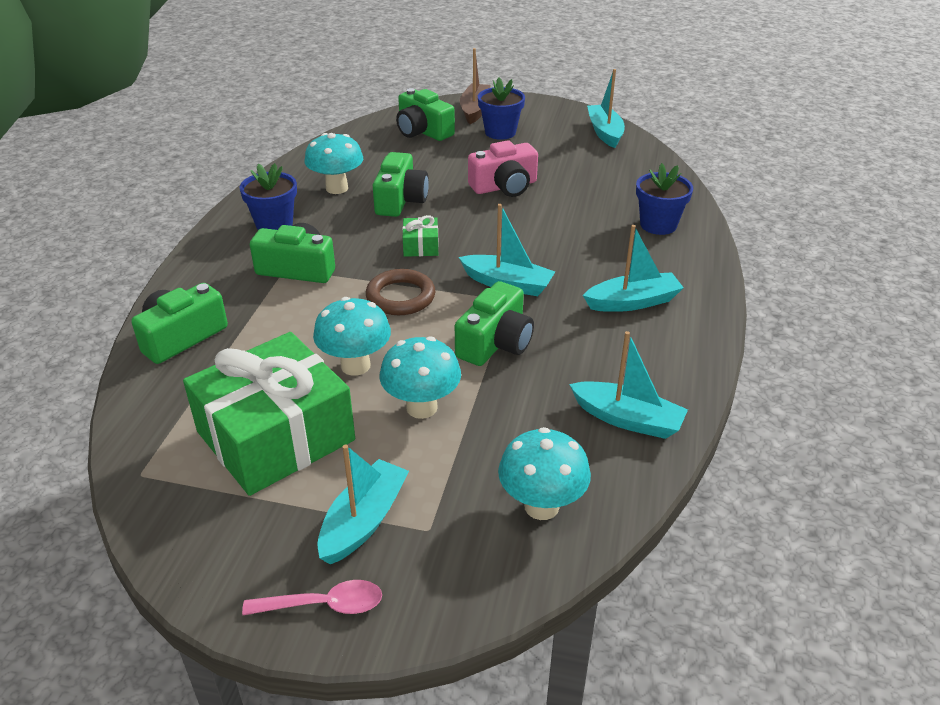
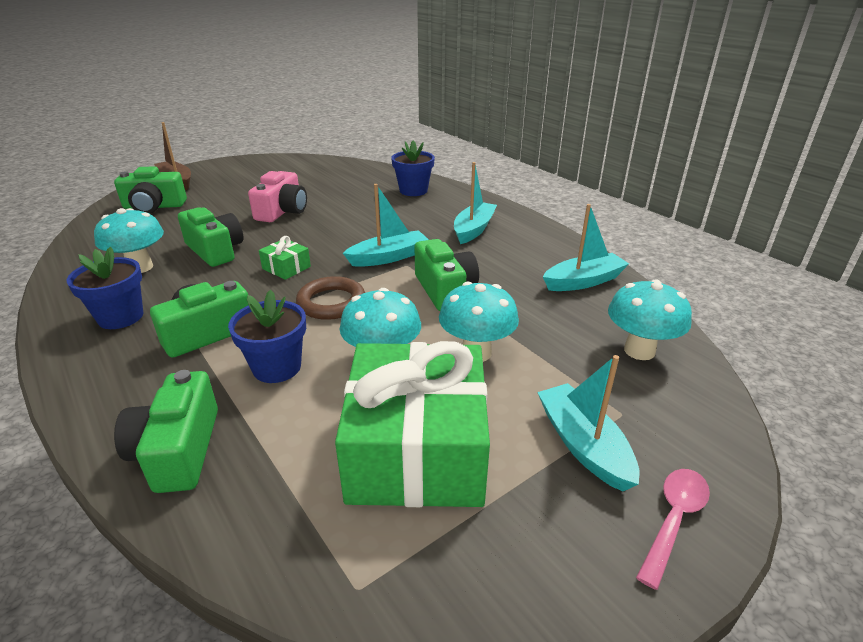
camera: 50 degrees left, 5 degrees down
blue flower pot [478,78,525,140] -> blue flower pot moved to [228,290,306,383]
turquoise boat [587,69,625,148] -> none

